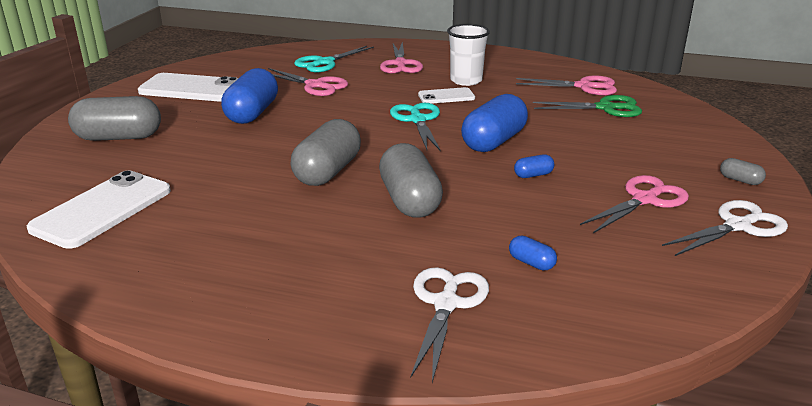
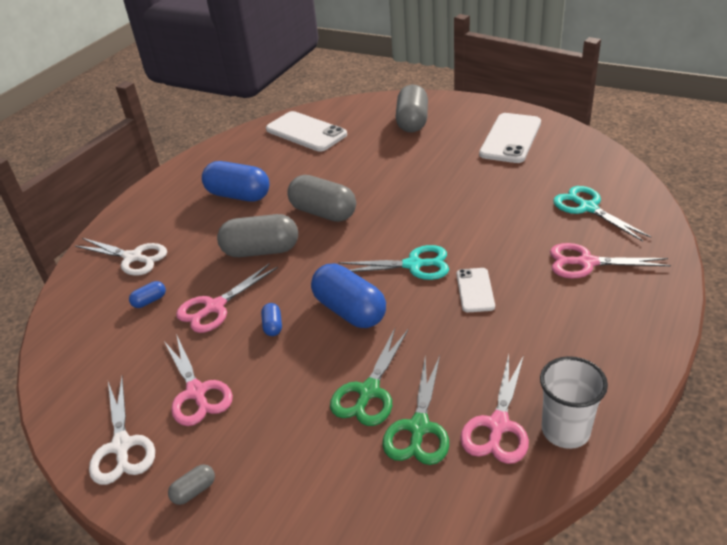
camera: 105 degrees right, 10 degrees up
blue capsule [221,68,278,124] -> blue capsule moved to [202,161,270,202]
pink scissors [268,68,348,96] -> pink scissors moved to [176,263,278,333]
white cup [447,24,490,86] -> white cup moved to [540,356,608,449]
none -> green scissors [330,328,408,426]

